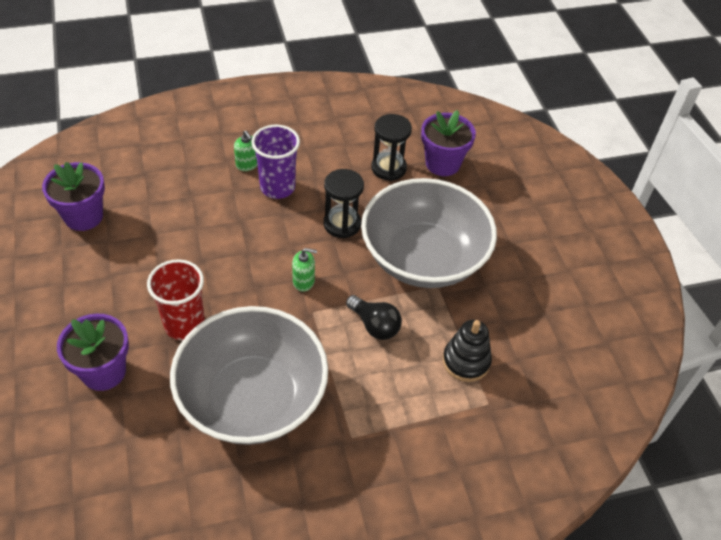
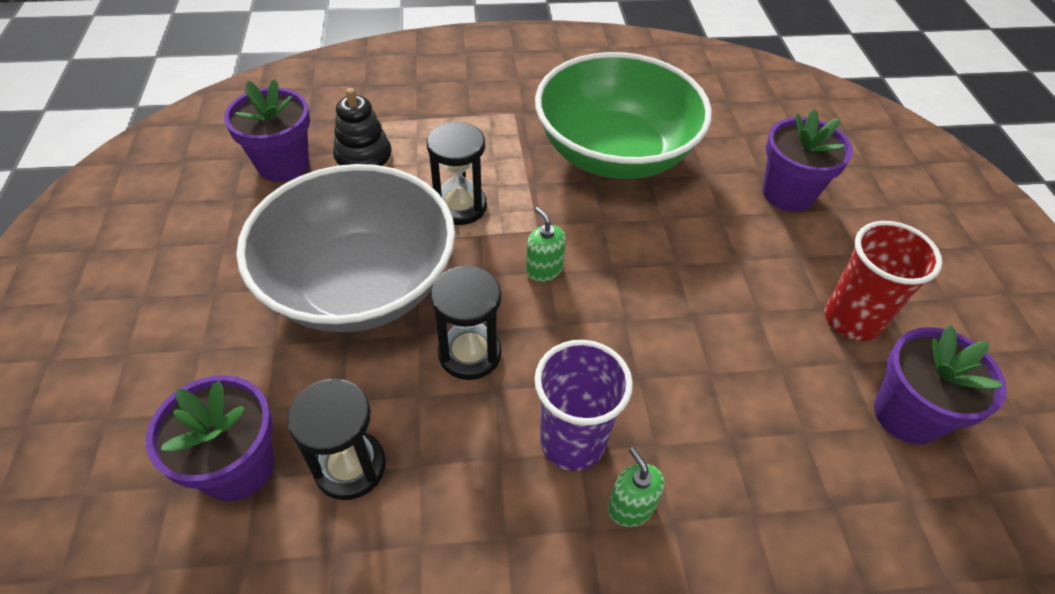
camera: 170 degrees left, 0 degrees up
red cup [147,259,205,340] -> red cup moved to [825,221,942,341]
grey bowl [170,306,328,445] -> green bowl [535,52,712,179]
green soap dispenser [292,248,317,292] -> green soap dispenser turned 45 degrees clockwise [526,207,566,282]
black light bulb [346,295,402,340] -> black hourglass [427,121,487,225]
none -> purple flower pot [224,79,310,182]

